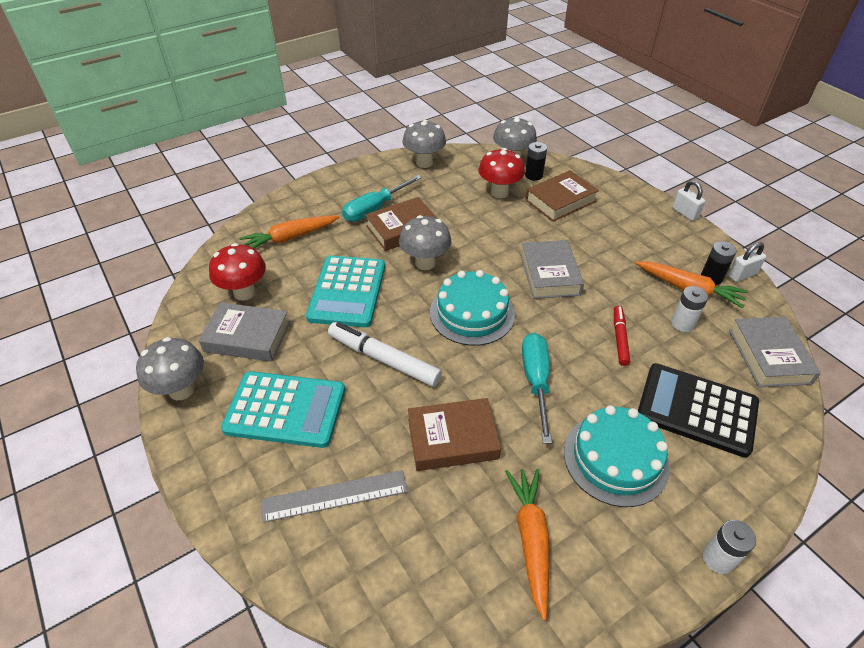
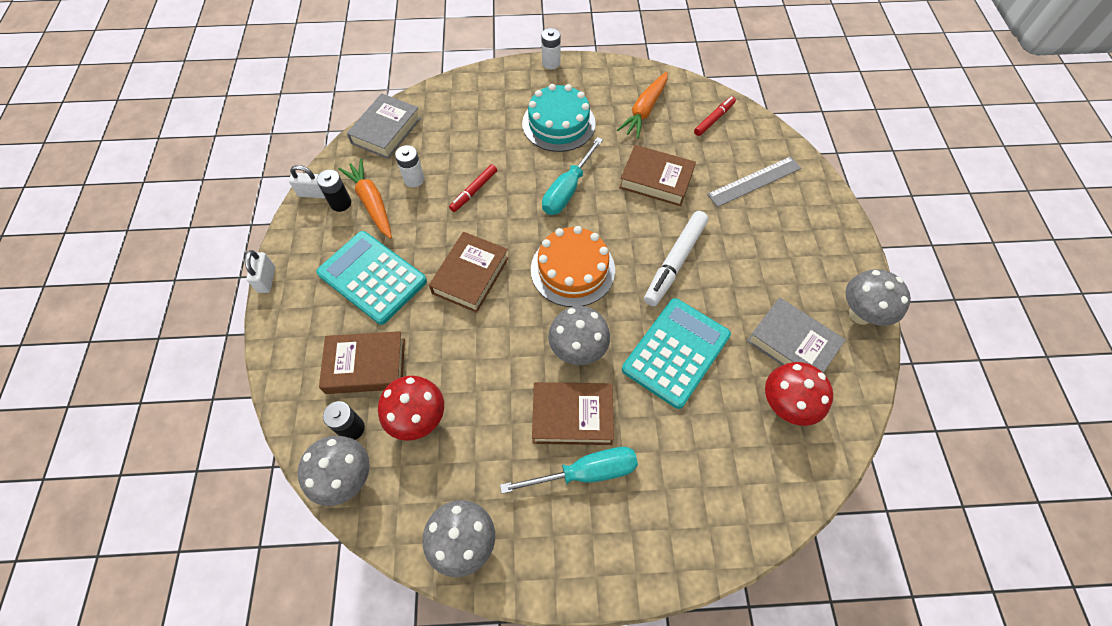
camera: 150 degrees left, 15 degrees up
turquoise calculator [221,371,345,448] -> turquoise calculator moved to [316,231,427,325]
orange carrot [239,215,339,248] -> none
grey ruler [262,470,408,523] -> grey ruler turned 45 degrees counterclockwise [707,156,802,207]
white marker [328,322,442,387] -> white marker turned 60 degrees clockwise [644,211,708,306]
turquoise cake [430,270,515,346] -> orange cake [531,226,615,307]
grey book [520,240,584,299] -> brown book [429,232,509,313]
black calculator [638,363,759,458] -> none
none -> red marker [694,96,736,136]

